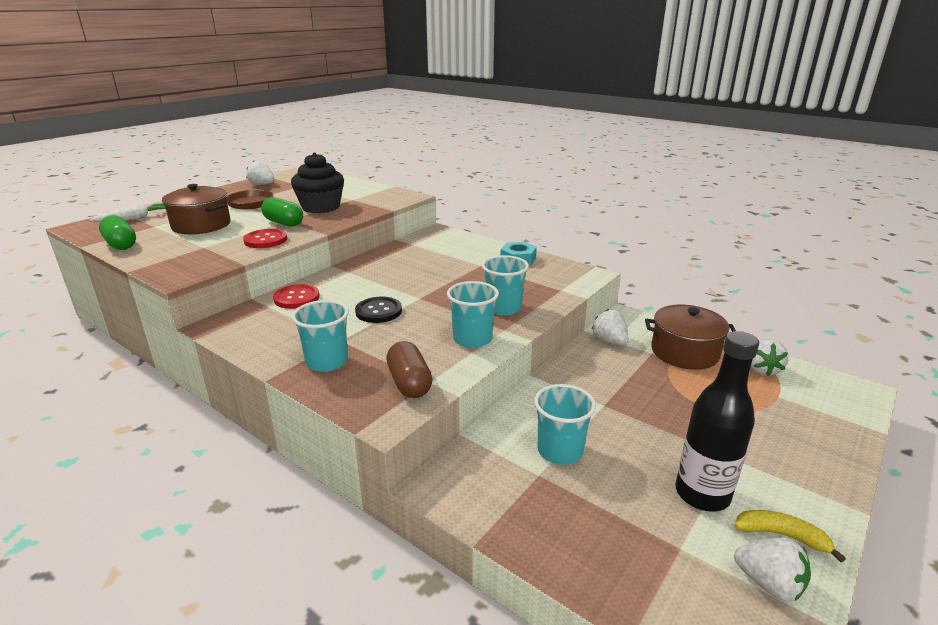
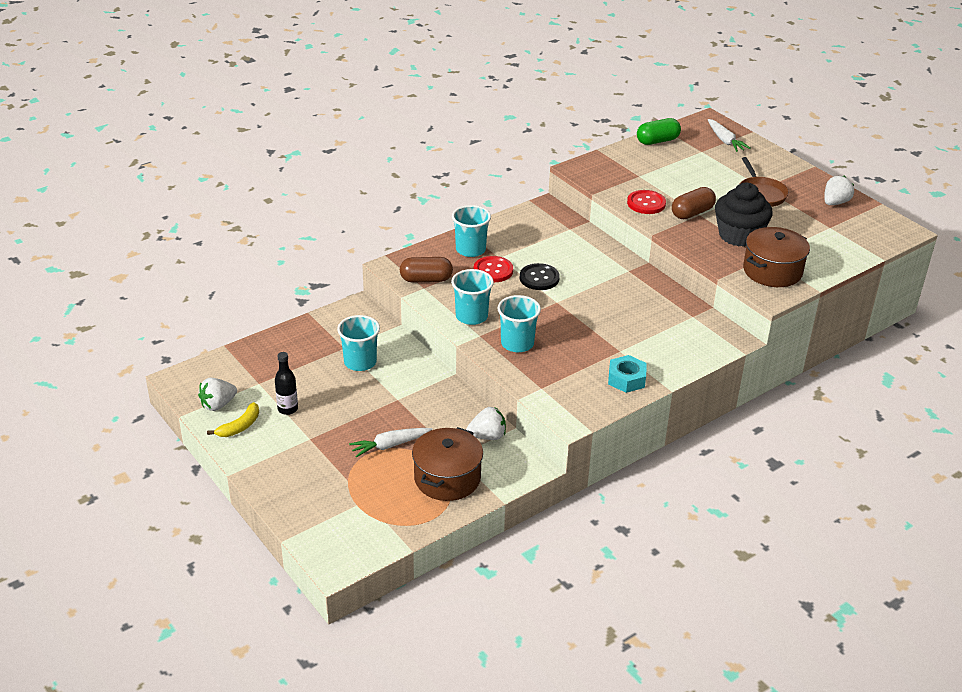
camera: 105 degrees right, 10 degrees up
brown pot [162,184,230,234] -> brown pot moved to [743,227,810,287]
green capsule [261,197,303,227] -> brown capsule [672,187,716,219]
red button [273,284,319,309] -> red button moved to [474,256,513,282]
black bottle [675,331,759,512] -> black bottle [275,352,298,415], size x0.56
white strawberry [751,339,788,376] -> none
none -> white carrot [349,428,433,458]

